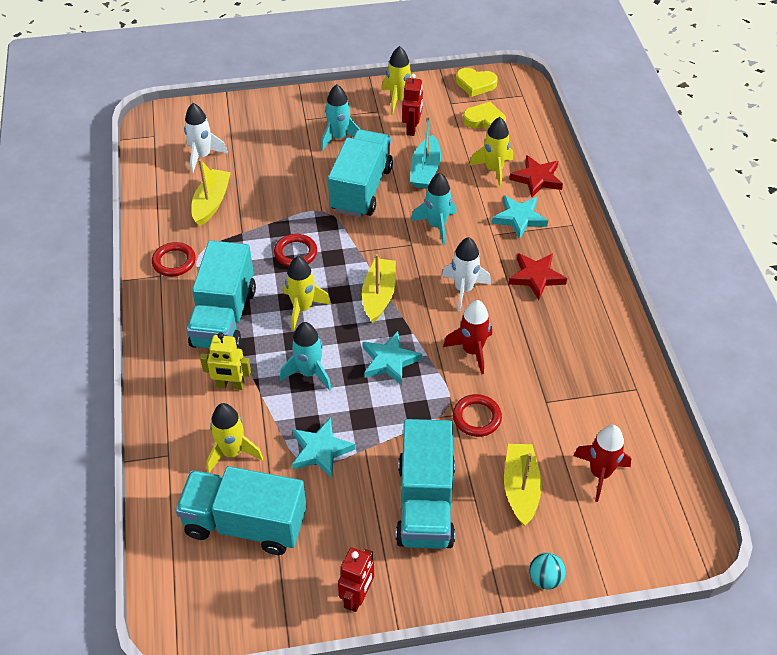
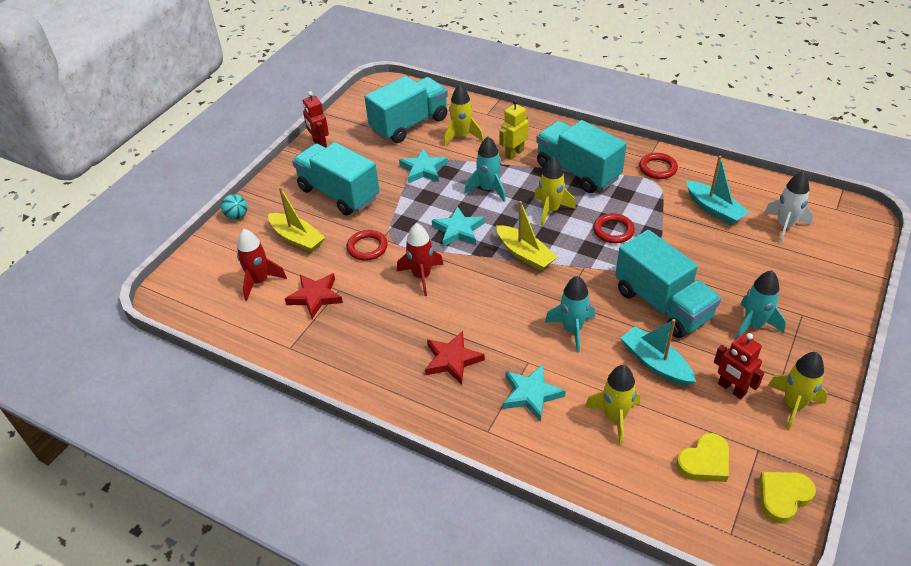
camera: 130 degrees right, 5 degrees down
yellow boat [191,159,231,226] -> turquoise boat [686,156,749,225]
white rocket [442,237,491,311] -> none
red star [509,155,563,197] -> red star moved to [285,273,343,319]

